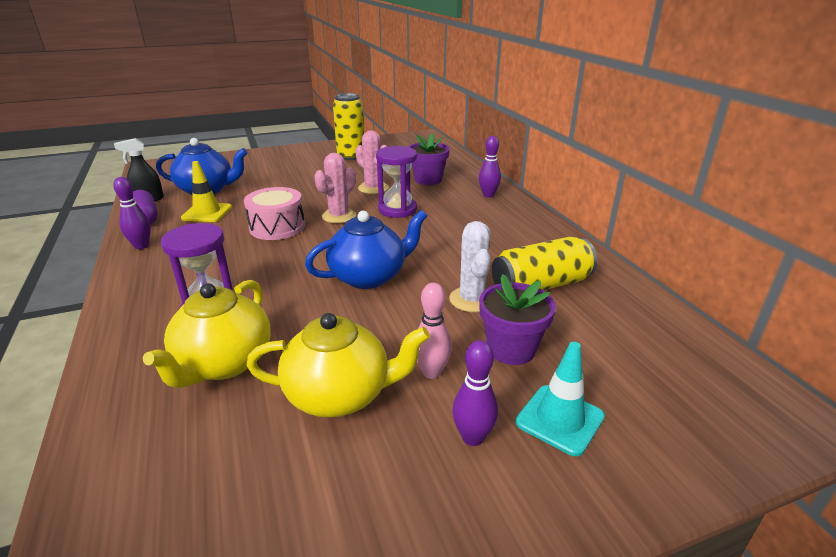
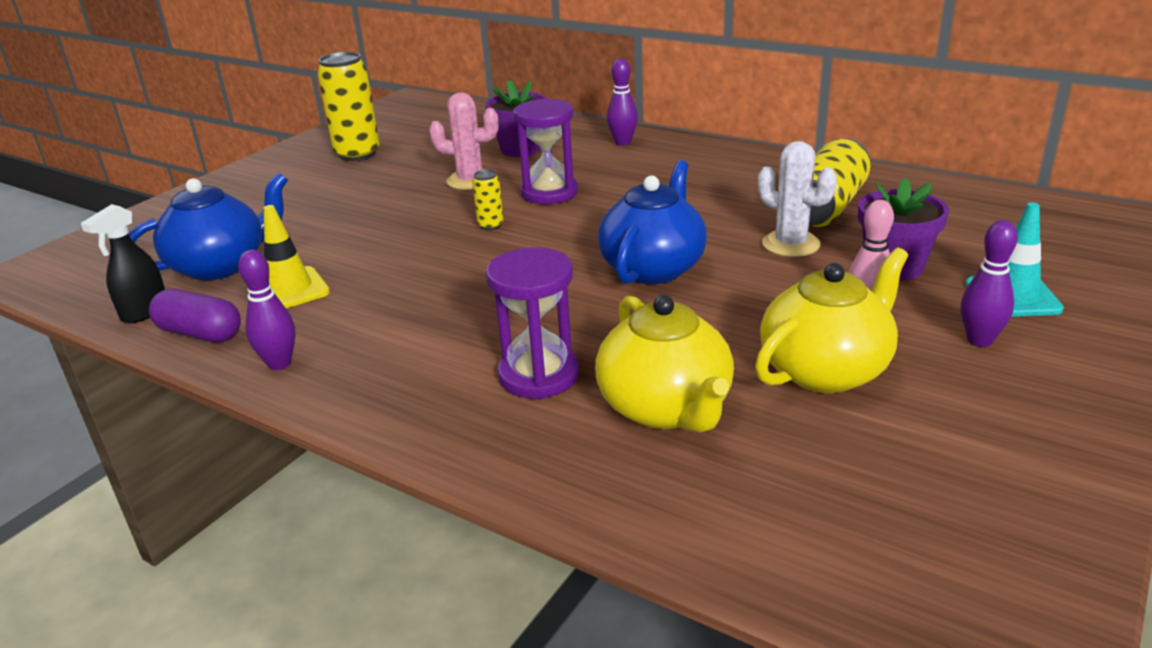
camera: 35 degrees left, 0 degrees up
pink drum [244,187,305,240] -> none
pink cactus [314,153,356,223] -> yellow can [472,170,504,230]

